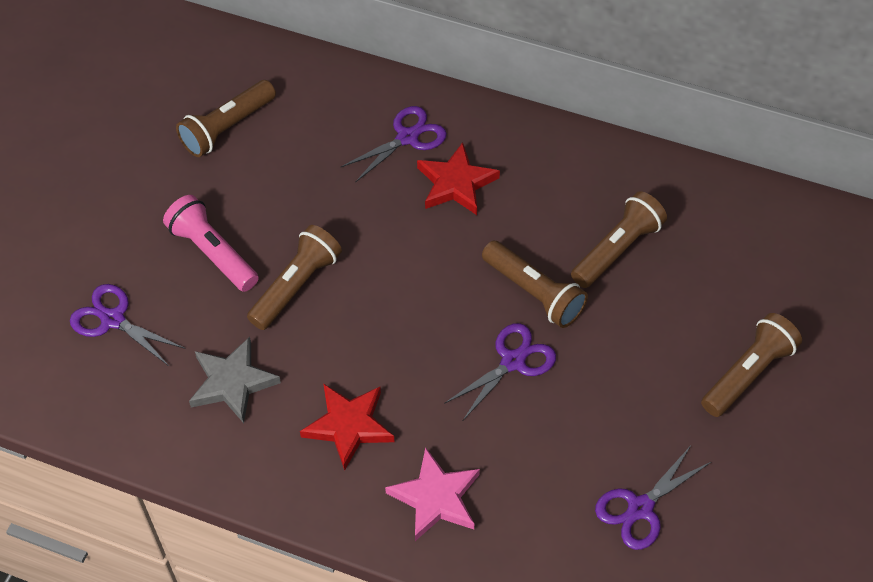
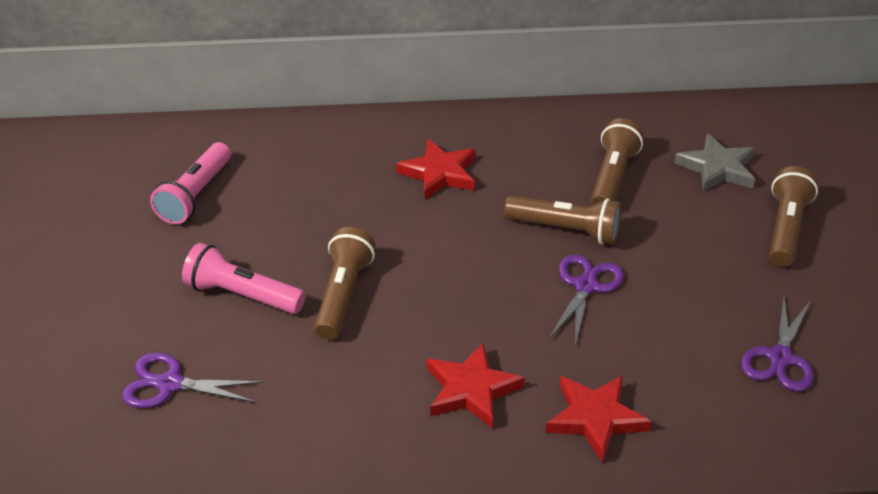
camera: 25 degrees left, 15 degrees down
brown flashlight [176,80,276,157] -> pink flashlight [150,142,231,224]
grey star [189,337,281,423] -> grey star moved to [674,134,755,192]
purple scissors [341,106,447,183] -> none
pink star [385,447,480,541] -> red star [546,375,651,462]

